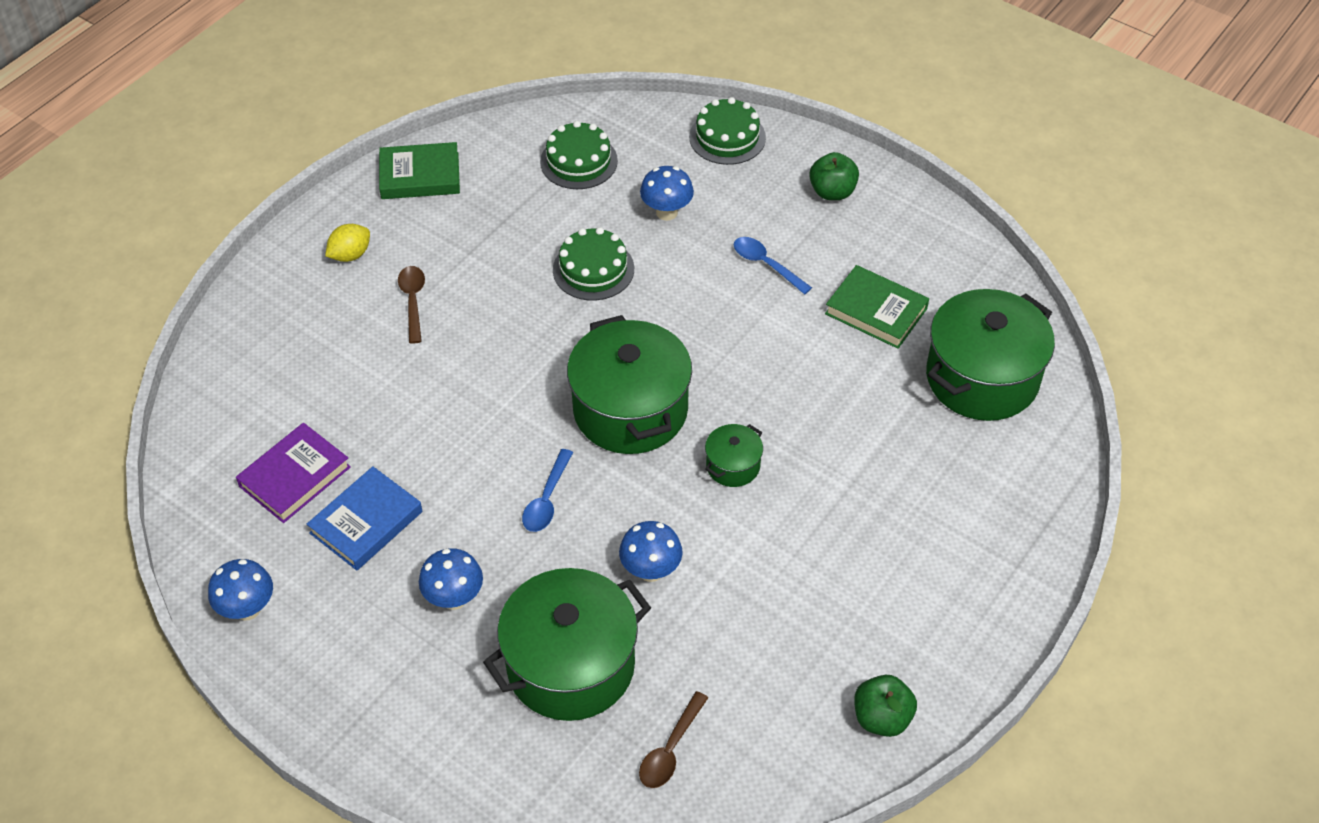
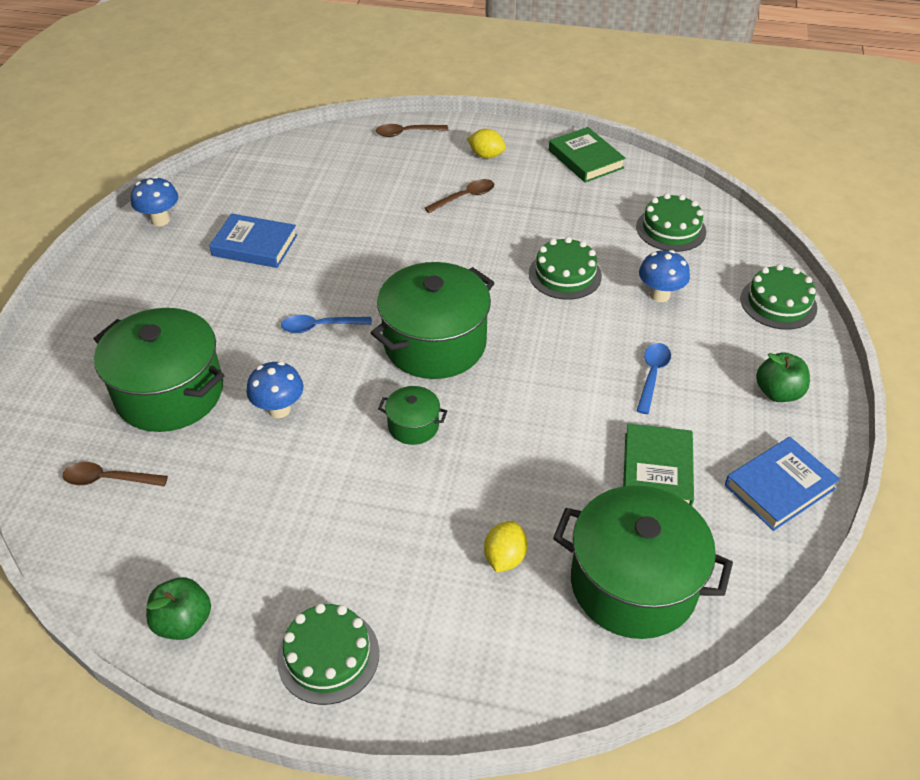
camera: 65 degrees right, 5 degrees down
purple book [236,423,351,523] -> none
blue mushroom [419,548,483,610] -> none
none -> green cake [277,603,379,705]
none -> brown spoon [376,124,448,137]
none -> yellow lemon [484,521,528,573]
none -> blue book [725,437,840,531]

